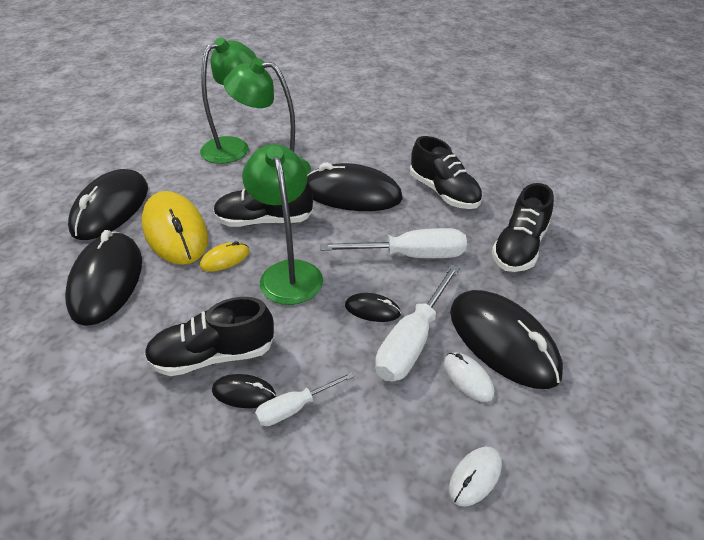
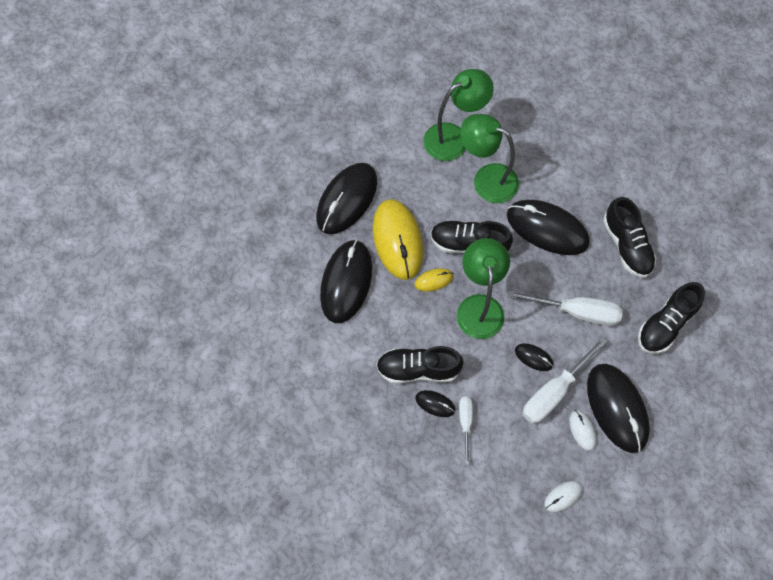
camera: 15 degrees right, 25 degrees up
white screwdriver [255,372,355,426] -> white screwdriver turned 105 degrees clockwise [459,397,473,465]

